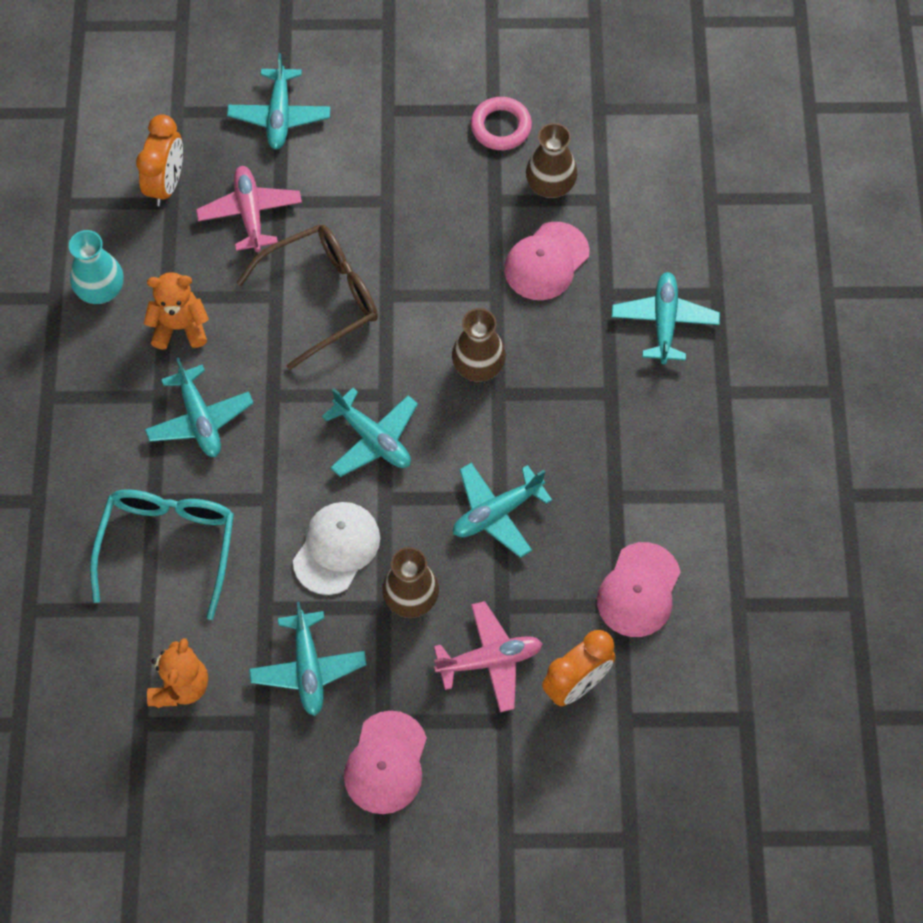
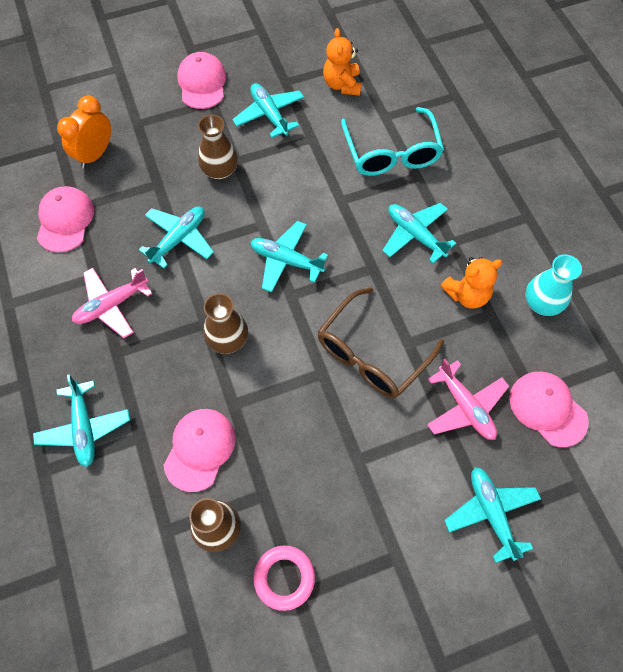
camera: 160 degrees right, 0 degrees up
orange clock [136,114,183,206] -> pink cap [509,372,589,447]
white cap [293,502,380,595] -> none
pink plane [434,601,543,712] -> pink plane moved to [72,268,152,338]

